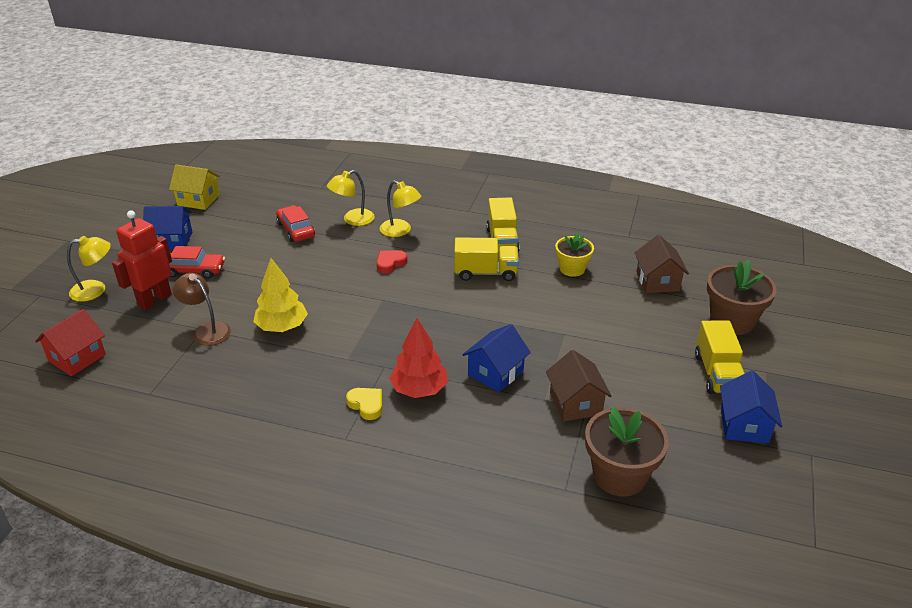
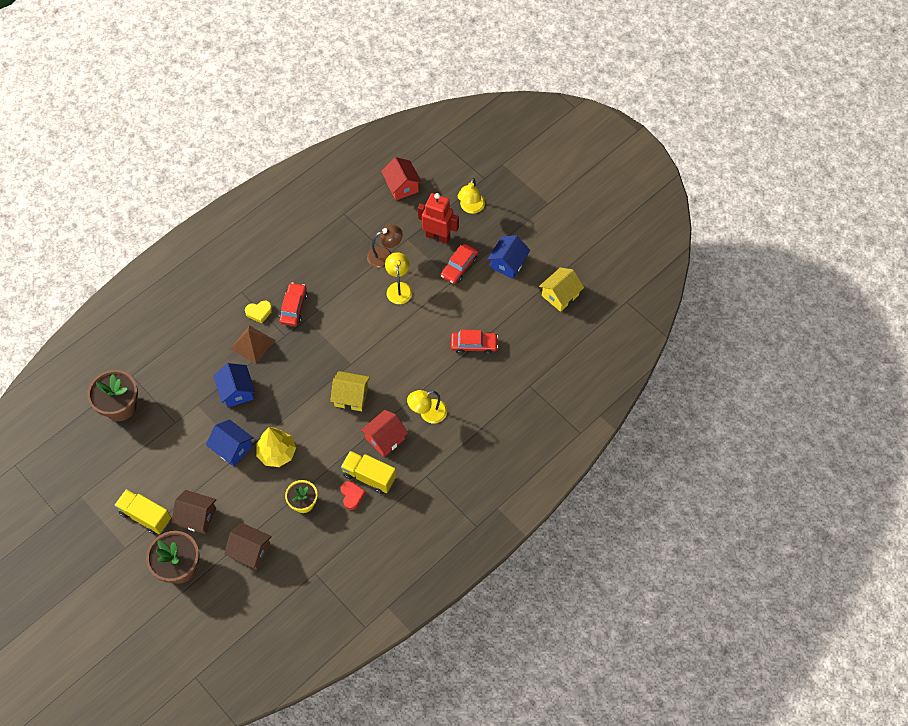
camera: 120 degrees right, 25 degrees up
red robot [112,210,172,310] -> red robot turned 45 degrees counterclockwise [418,193,459,244]
yellow tree [253,258,308,332] -> yellow tree moved to [256,427,296,467]
yellow lamp [327,170,375,226] -> yellow lamp moved to [385,252,412,304]
red heart [376,250,407,274] -> red heart moved to [341,481,366,510]
red tree [389,318,448,398] -> brown pyramid [231,325,275,364]
yellow truck [454,237,519,281] -> none
brown house [546,350,612,422] -> brown house moved to [171,490,216,534]
blue house [720,371,782,444] -> blue house moved to [206,419,254,466]
none -> red car [279,282,308,326]
none -> yellow house [330,371,370,411]
none -> red house [361,410,408,457]

